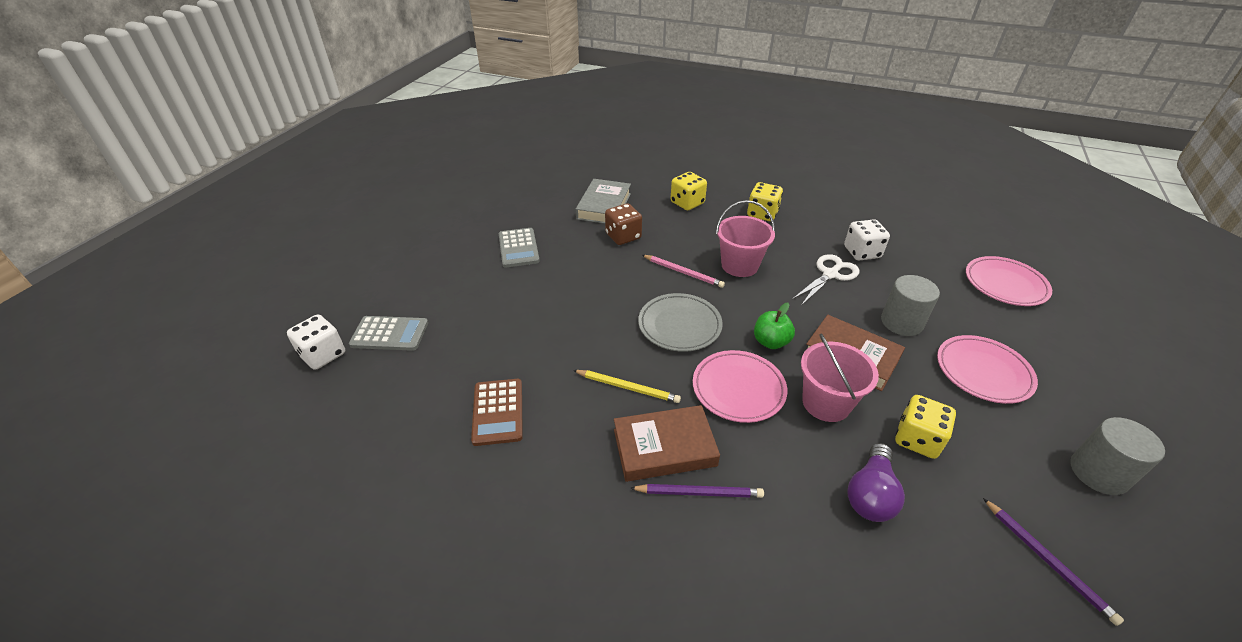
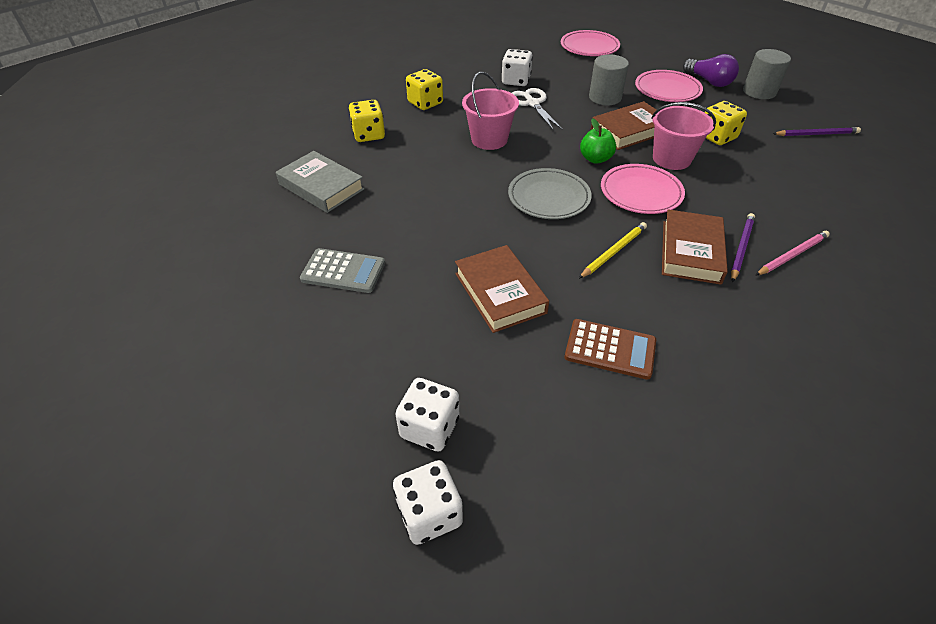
camera: 65 degrees left, 5 degrees up
grey calculator [349,316,428,351] -> white dice [395,378,459,452]
brown dice [605,203,642,245] -> none
pink pencil [642,255,725,288] -> pink pencil moved to [755,231,830,276]
purple light bulb [847,443,905,522] -> purple light bulb moved to [683,54,739,87]
none -> brown book [455,245,549,333]

